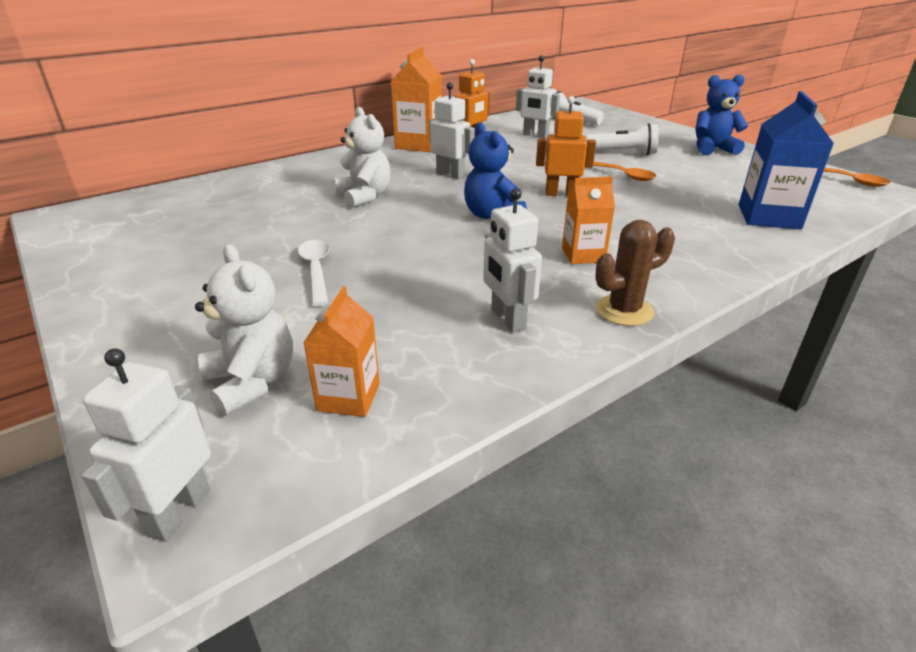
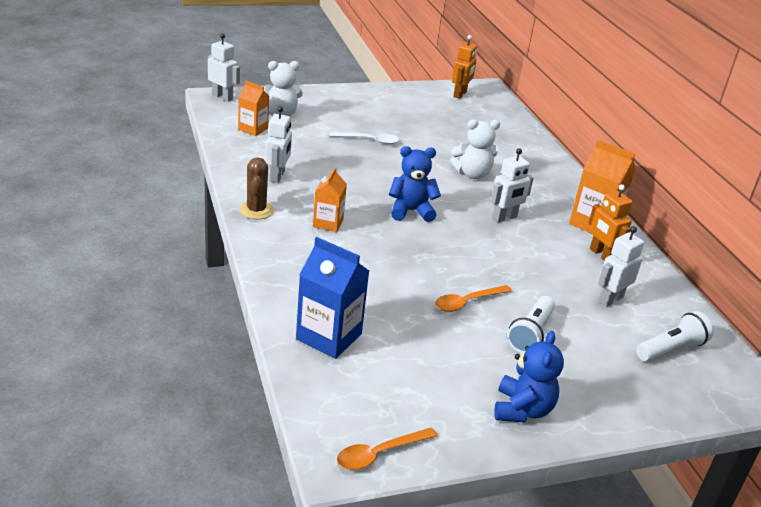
camera: 105 degrees right, 0 degrees up
white robot [483,188,542,332] -> white robot turned 105 degrees clockwise [265,106,292,183]
orange robot [536,96,596,196] -> orange robot moved to [452,35,477,99]

